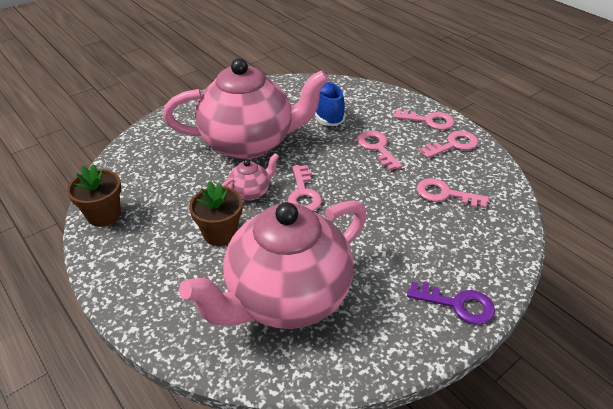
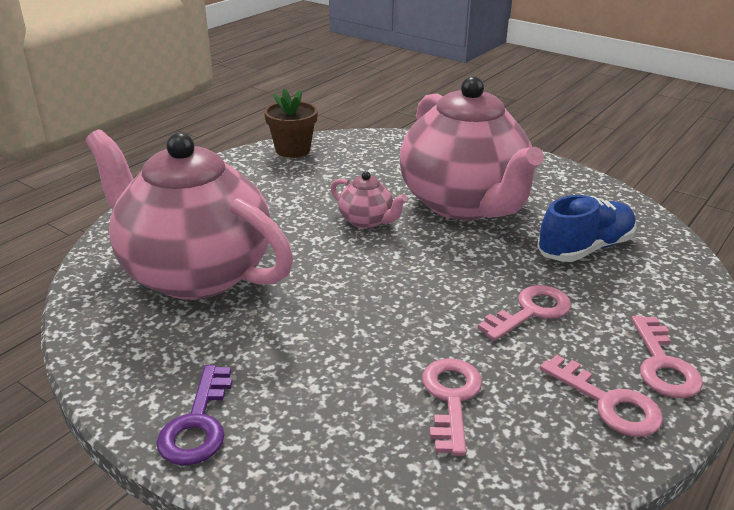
camera: 75 degrees right, 10 degrees down
brown flower pot [189,181,243,246] -> none
pink key [288,165,322,211] -> none

